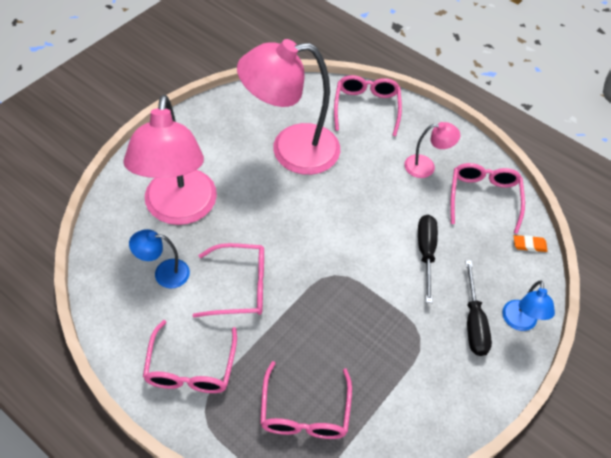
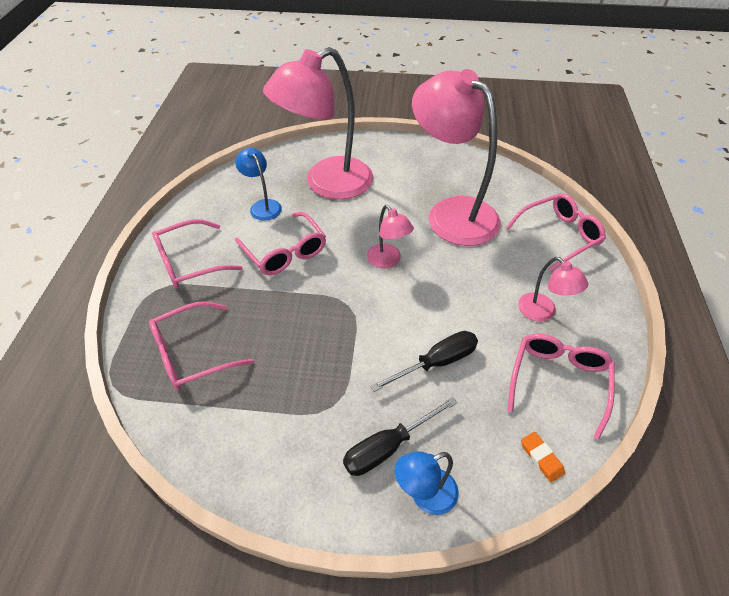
camera: 60 degrees right, 5 degrees down
pink glasses [450,163,525,234] -> pink glasses turned 45 degrees counterclockwise [508,333,615,439]
none -> pink lamp [367,205,414,268]

